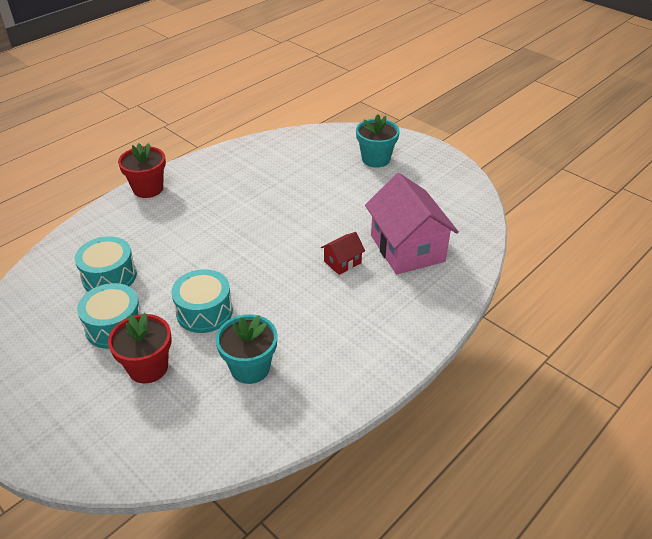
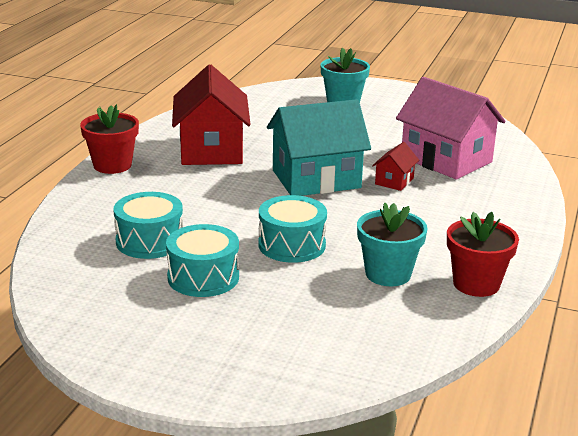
camera: 25 degrees left, 15 degrees down
red flower pot [108,313,171,384] -> red flower pot moved to [447,212,519,297]
none -> red house [172,65,251,165]
none -> turquoise house [267,99,371,196]

